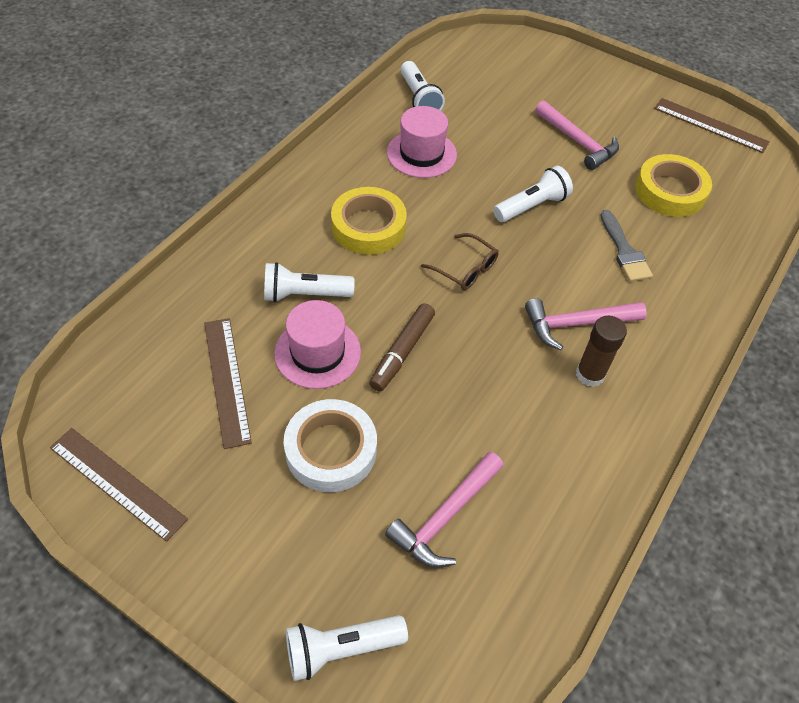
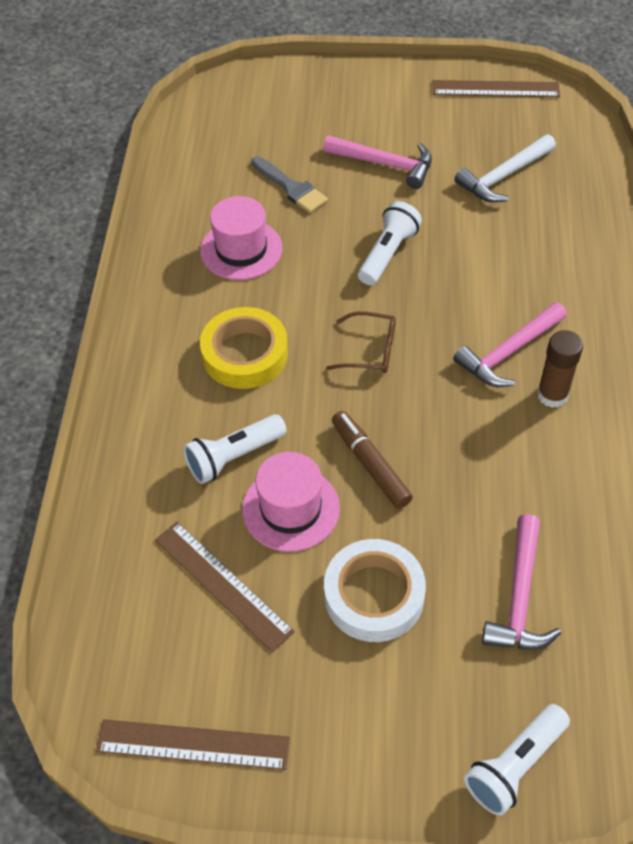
camera: 25 degrees left, 0 degrees up
brown marker [369,303,435,392] -> brown marker turned 150 degrees clockwise [332,411,413,509]
white flashlight [400,61,445,111] -> none
grey brush [600,210,653,282] -> grey brush moved to [251,156,328,213]
yellow tape [635,154,712,217] -> white hammer [454,134,556,202]

